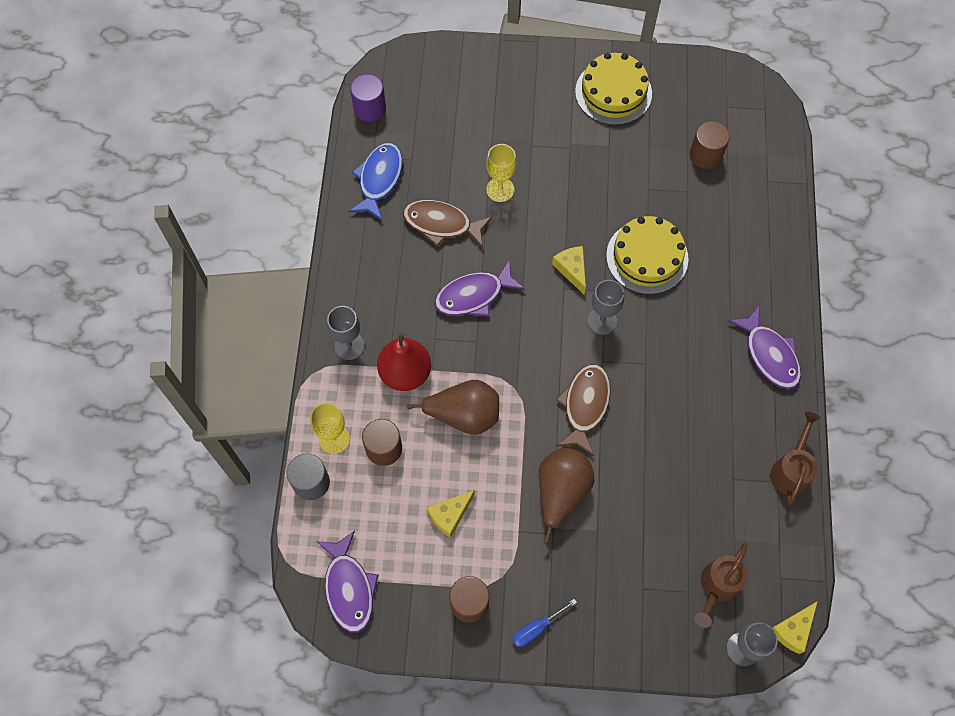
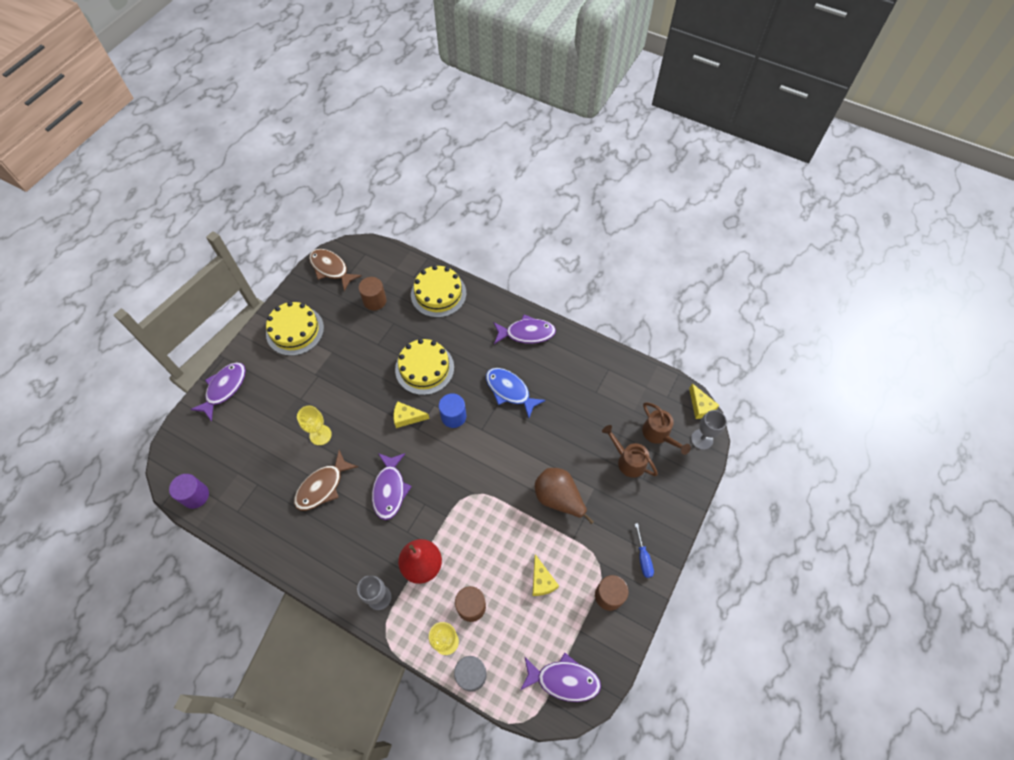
camera: 65 degrees left, 5 degrees down
blue fish [349,143,403,220] -> blue fish moved to [486,368,546,418]
brown pear [407,380,499,435] -> none
brown fish [556,364,611,456] -> brown fish moved to [309,249,362,291]
grey goblet [587,280,624,335] -> blue cylinder [439,393,466,428]
brown watering can [770,412,820,505] -> brown watering can moved to [602,425,658,478]
none -> purple fish [190,362,246,421]
none -> yellow cake [411,265,466,318]

